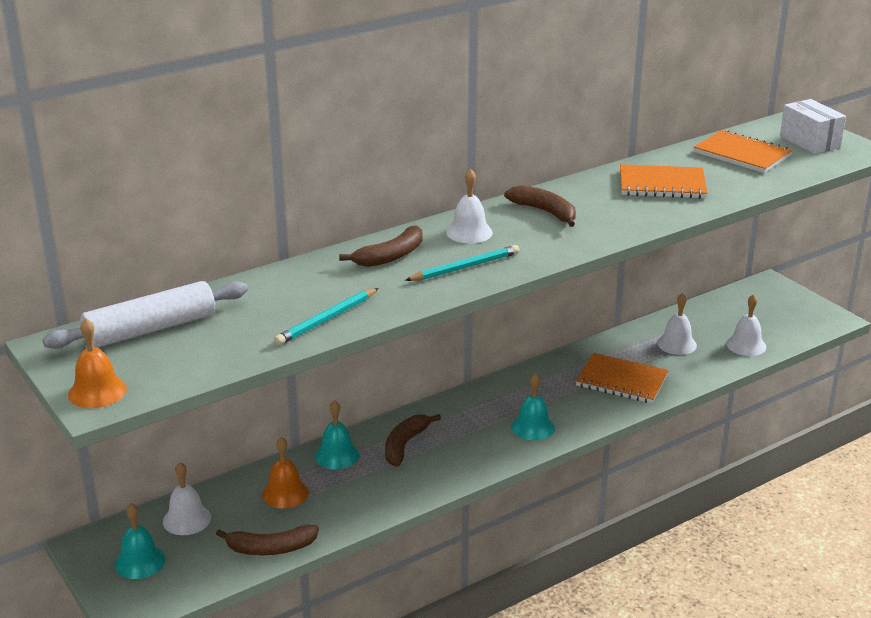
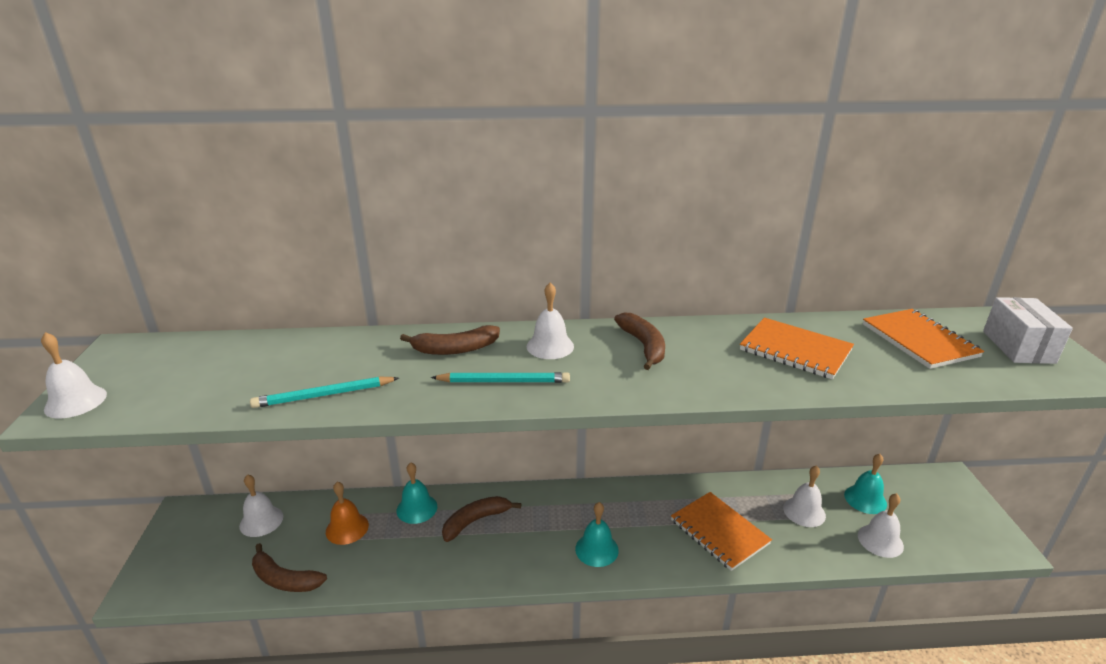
camera: 30 degrees right, 0 degrees up
white rolling pin [43,281,248,349] -> none
orange bell [68,319,127,408] -> white bell [41,332,107,419]
turquoise bell [115,503,165,579] -> turquoise bell moved to [844,454,887,514]

